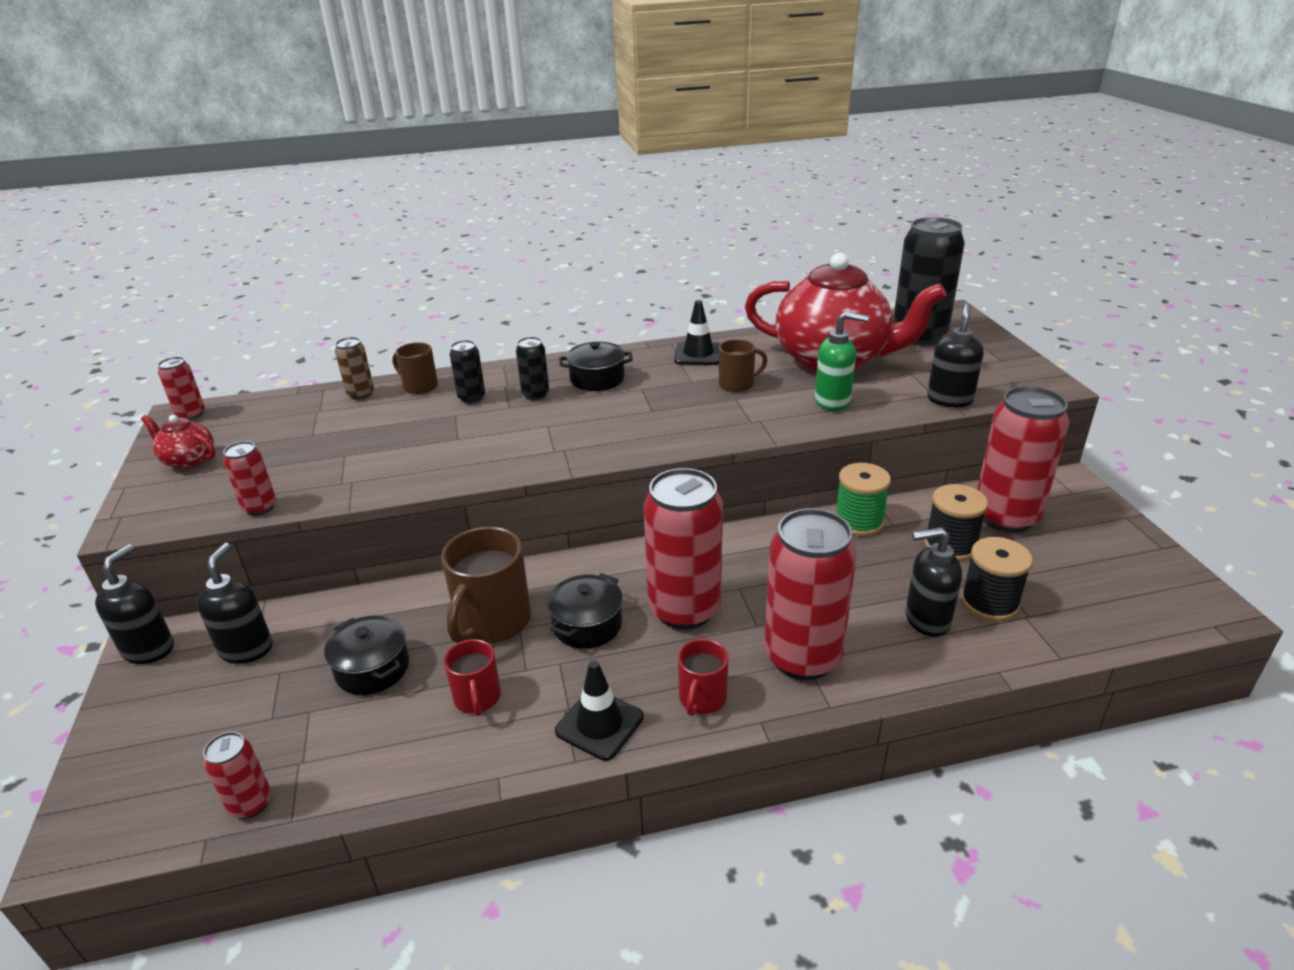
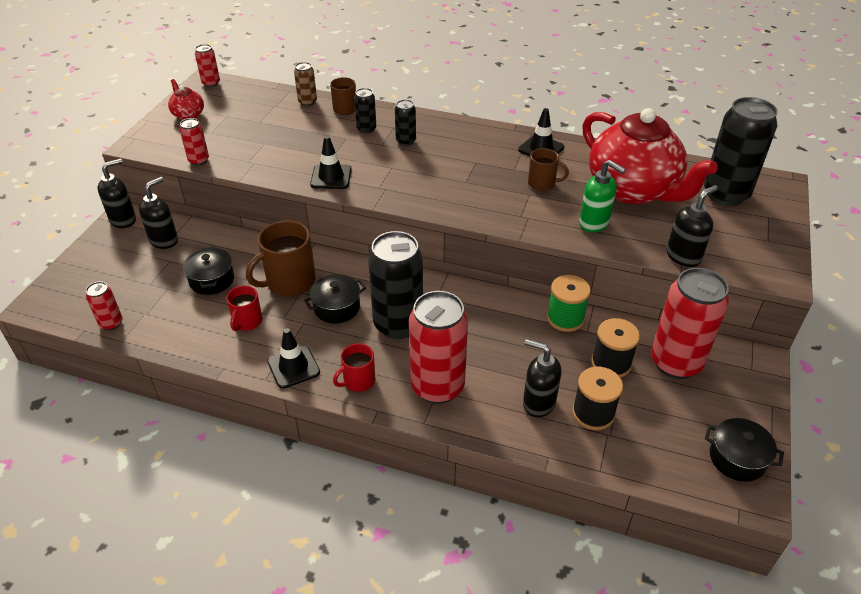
camera: 30 degrees right, 10 degrees up
black pot [559,342,633,391] -> black pot moved to [705,418,784,482]
red can [644,468,723,630] -> black can [368,231,423,339]
none -> black traffic cone [310,136,352,189]

